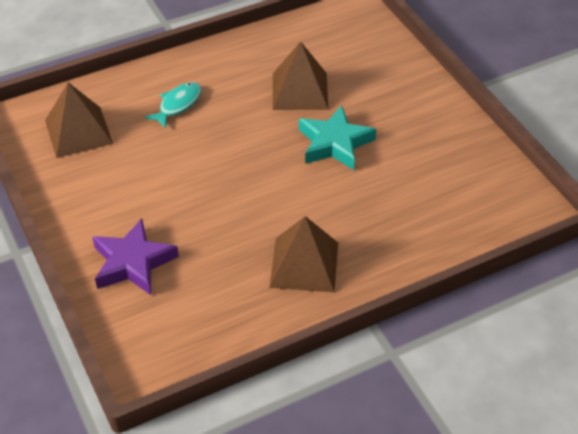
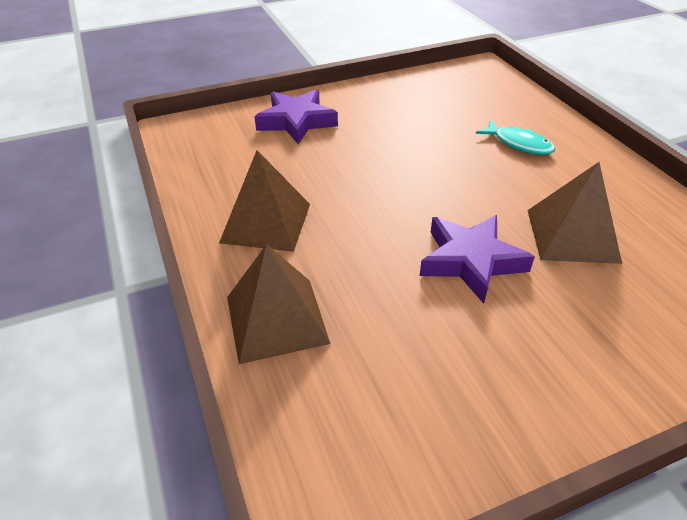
camera: 95 degrees right, 5 degrees down
brown pyramid [45,82,113,158] -> brown pyramid moved to [227,244,330,364]
turquoise star [299,105,376,170] -> purple star [420,215,535,304]

